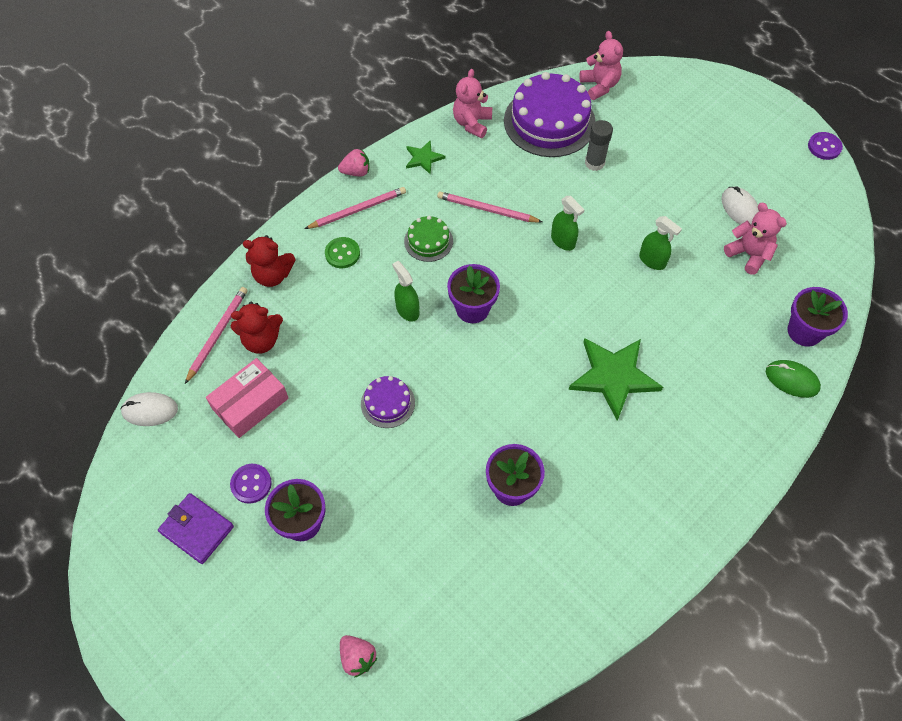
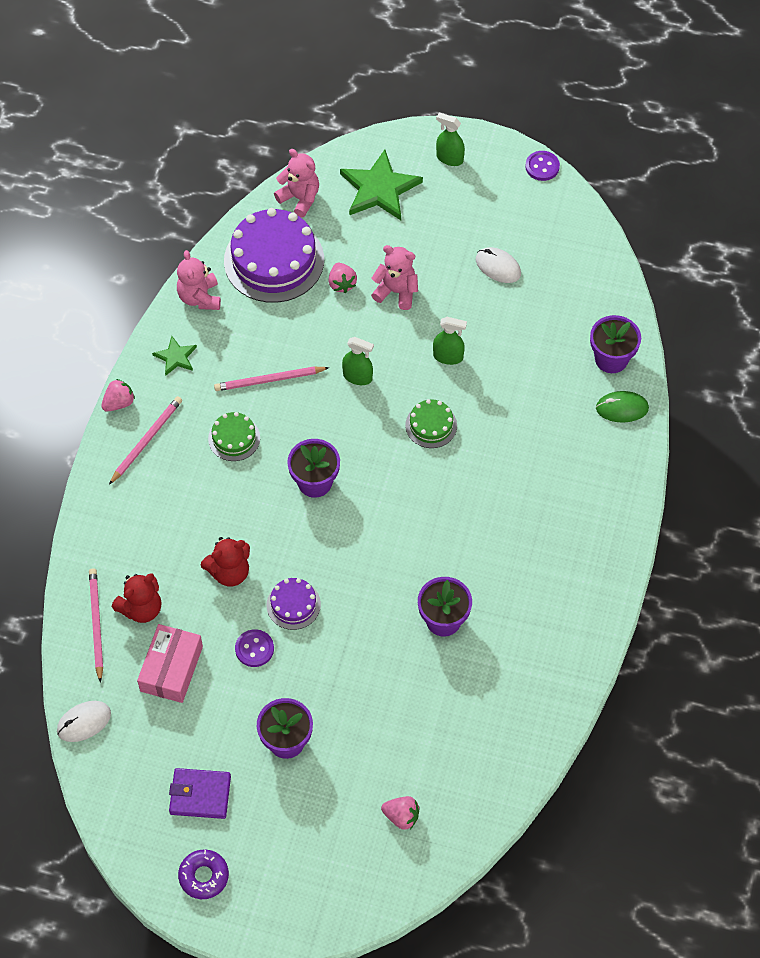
camera: 30 degrees left, 0 degrees up
purple button [230,464,272,504] -> purple button moved to [235,629,274,667]
red teddy bear [243,235,296,287] -> red teddy bear moved to [201,537,250,587]
green button [325,237,360,268] -> none
green spray bottle [392,261,419,322] -> green spray bottle moved to [436,113,465,166]
green star [568,338,663,421] -> green star moved to [340,150,423,220]
grey glue stick [585,120,613,171] -> pink strawberry [329,263,357,293]
pink teddy bear [724,203,787,275] -> pink teddy bear moved to [371,245,418,310]
none -> purple donut [178,849,229,899]
none -> green cake [405,399,457,448]

